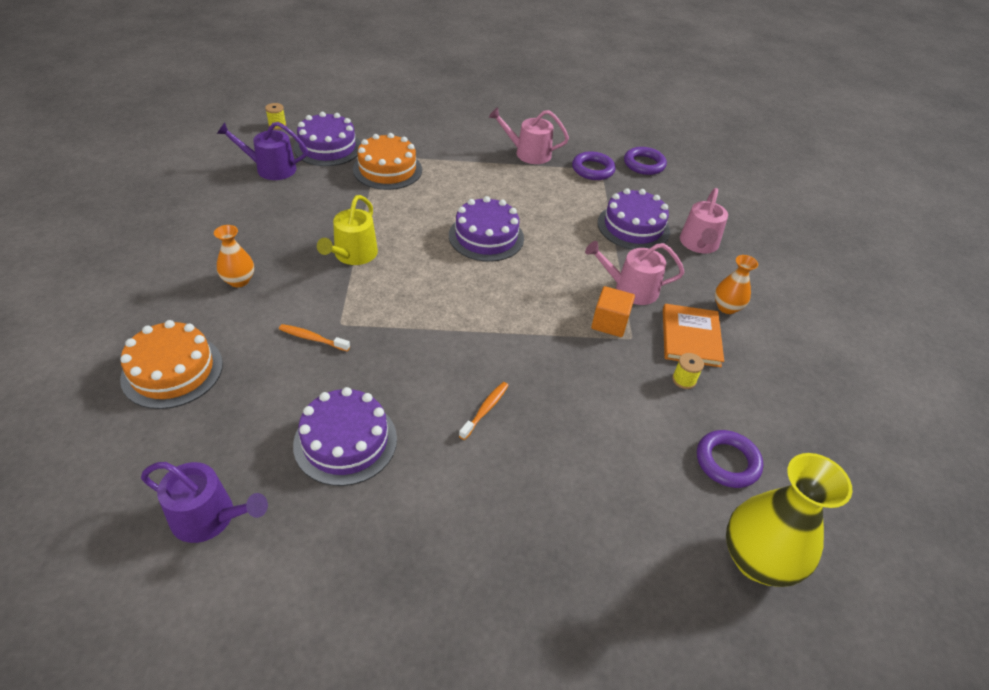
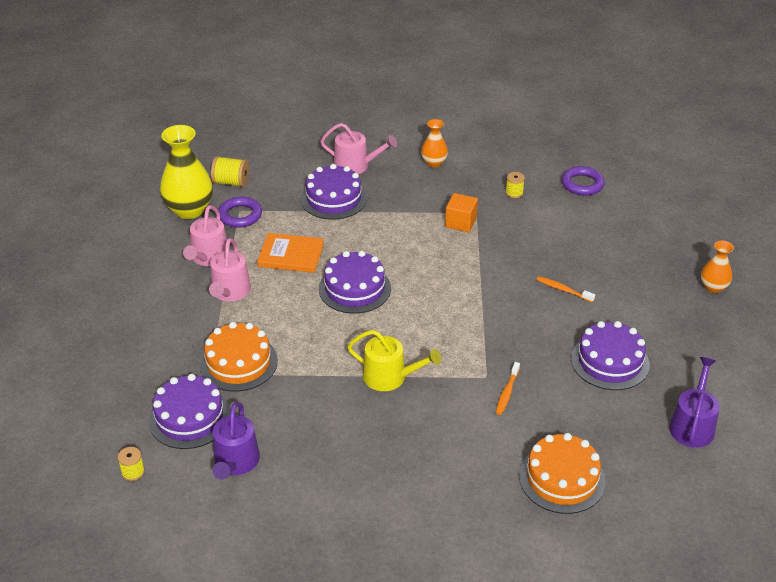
camera: 85 degrees left, 5 degrees down
orange vase [214,225,254,287] -> orange vase moved to [701,241,734,293]
pink watering can [585,241,685,305] -> pink watering can moved to [209,238,251,301]
purple ring [624,147,667,175] -> yellow spool [211,156,249,187]
orange book [663,304,724,367] -> orange book moved to [257,233,324,273]
yellow vase [726,453,853,587] -> yellow vase moved to [160,125,213,219]

